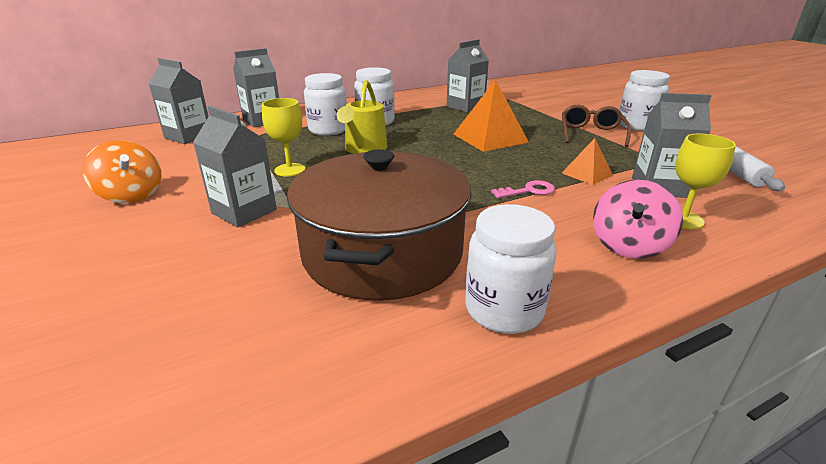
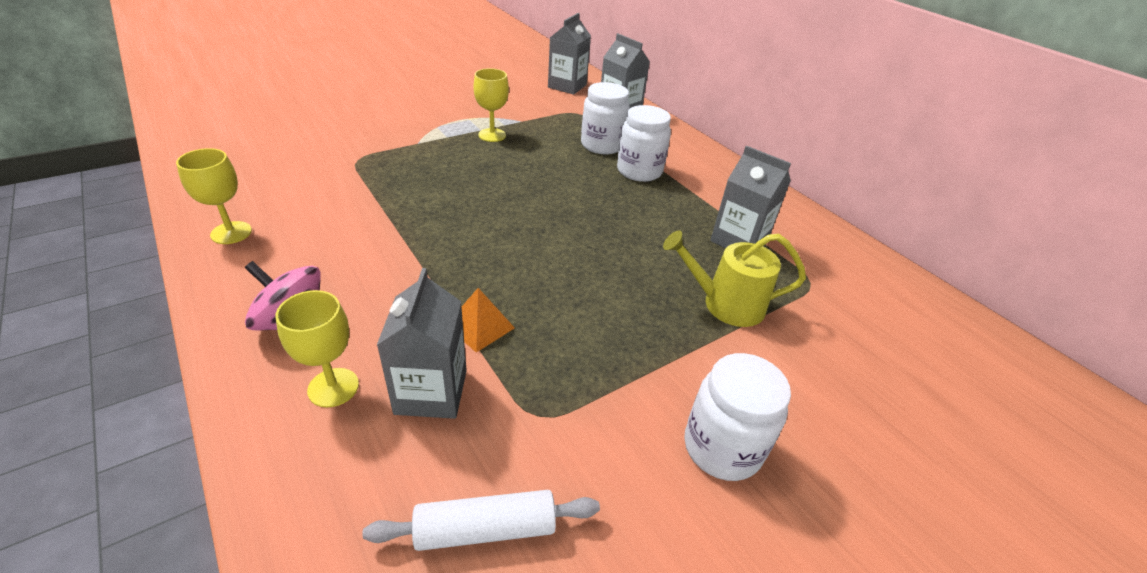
camera: 80 degrees right, 10 degrees up
orange spinning top [83,140,162,203] -> none
grey carton [193,106,277,227] -> none
brown pot [287,149,472,301] -> none
yellow watering can [337,80,387,154] -> yellow watering can moved to [663,231,806,327]
orange pyramid [453,80,529,152] -> none
white jar [465,204,557,334] -> yellow goblet [176,148,252,244]
pink key [491,180,555,198] -> none
brown glasses [562,105,631,147] -> none

